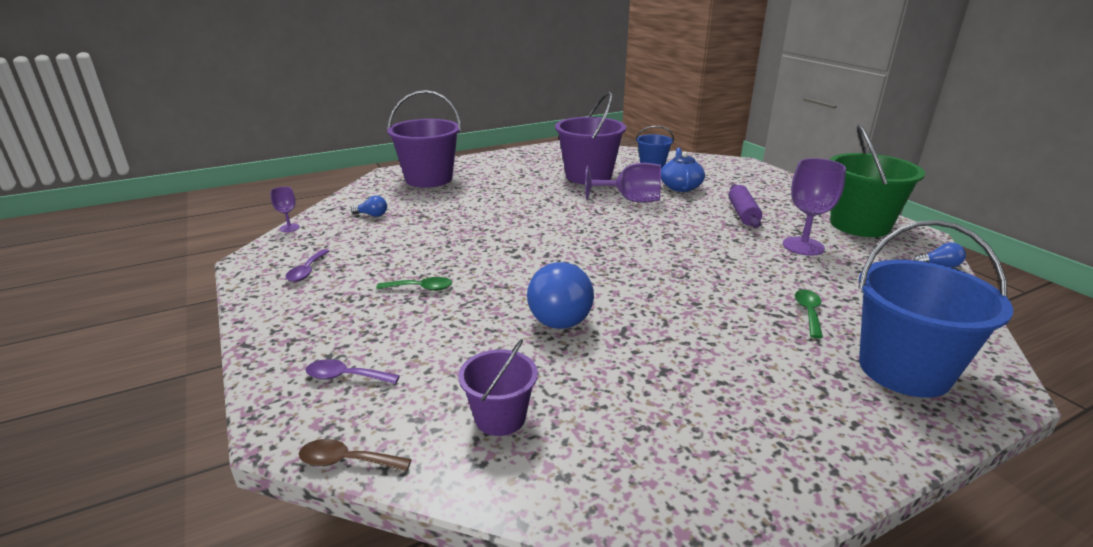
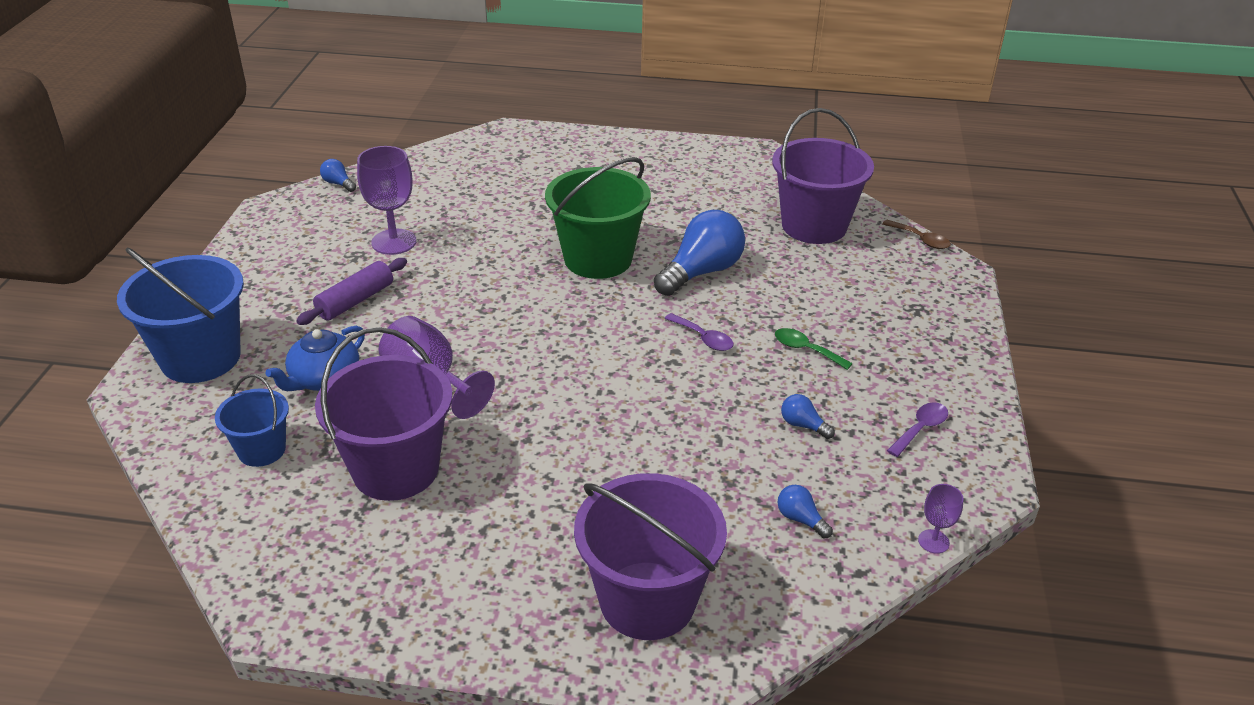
camera: 145 degrees left, 10 degrees up
purple spoon [306,359,400,384] -> purple spoon moved to [664,313,734,351]
purple bucket [458,339,538,436] -> purple bucket [772,108,874,244], size x1.82
green spoon [795,290,823,338] -> none
green bucket [830,124,925,237] -> green bucket moved to [545,157,651,279]
blue bucket [858,220,1013,398] -> blue bucket moved to [117,248,244,383]
none -> blue light bulb [781,394,835,439]

